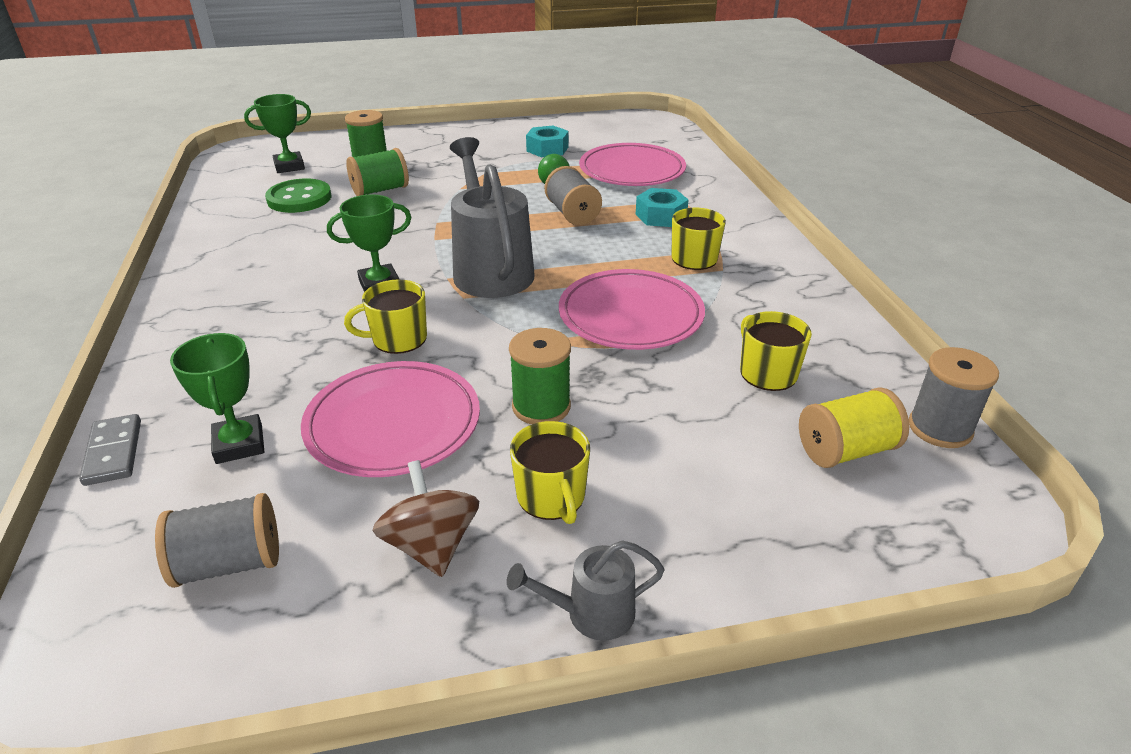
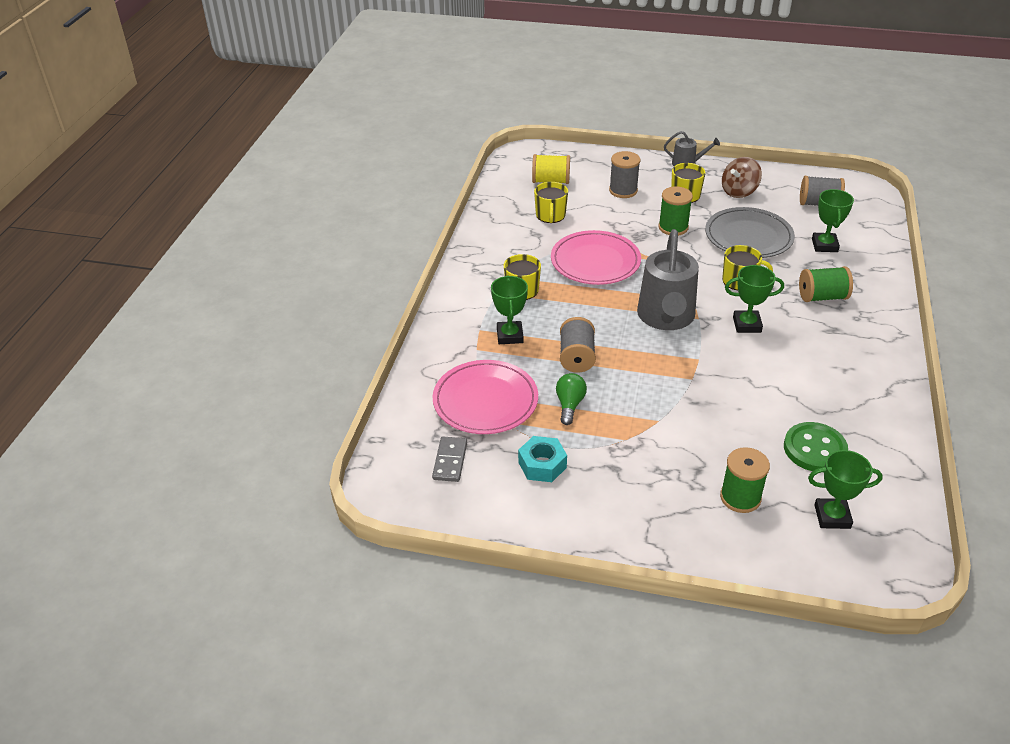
camera: 155 degrees left, 5 degrees up
grey domino [79,414,141,486] -> grey domino moved to [432,436,467,482]
pink plate [301,361,480,477] -> grey plate [705,207,795,258]
green spool [346,148,409,196] -> green spool moved to [799,266,853,302]
brown spinning top [373,460,479,577] -> brown spinning top turned 45 degrees clockwise [722,157,762,198]
turquoise nut [636,188,689,227] -> green trophy [491,275,528,344]
grey spool [909,347,999,448] -> grey spool moved to [609,151,640,198]

